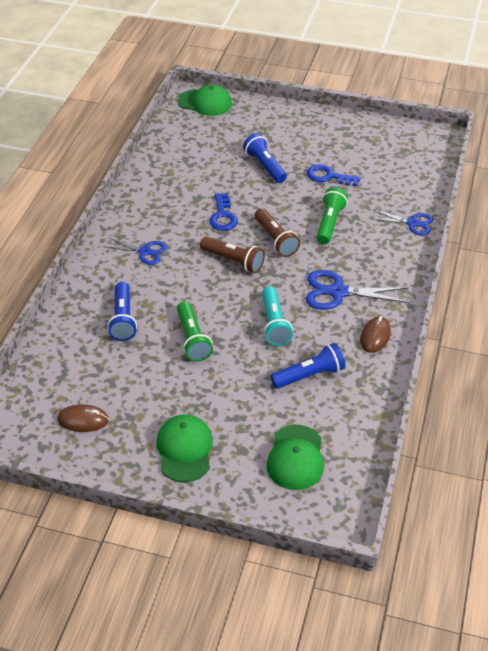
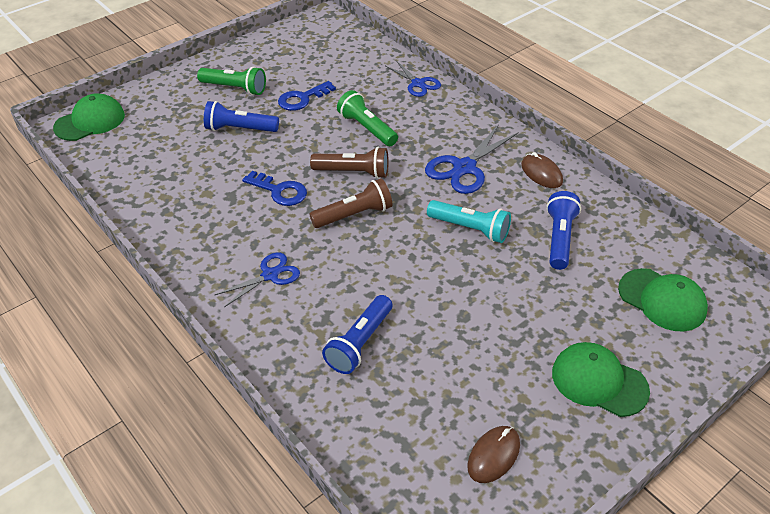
camera: 55 degrees left, 0 degrees up
blue flashlight [108,282,137,341] -> blue flashlight turned 90 degrees clockwise [322,295,392,374]
green flashlight [177,302,213,362] -> green flashlight moved to [197,66,266,95]
blue scissors [370,210,433,235] -> blue scissors turned 90 degrees clockwise [386,60,441,97]

